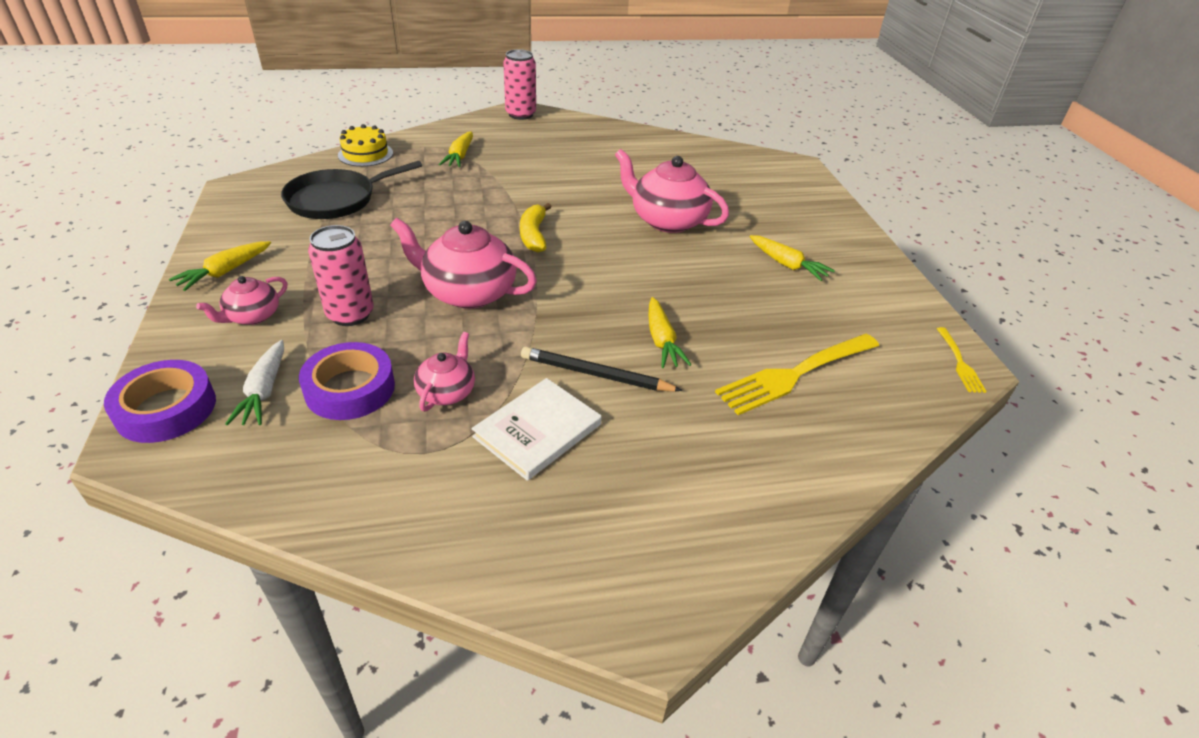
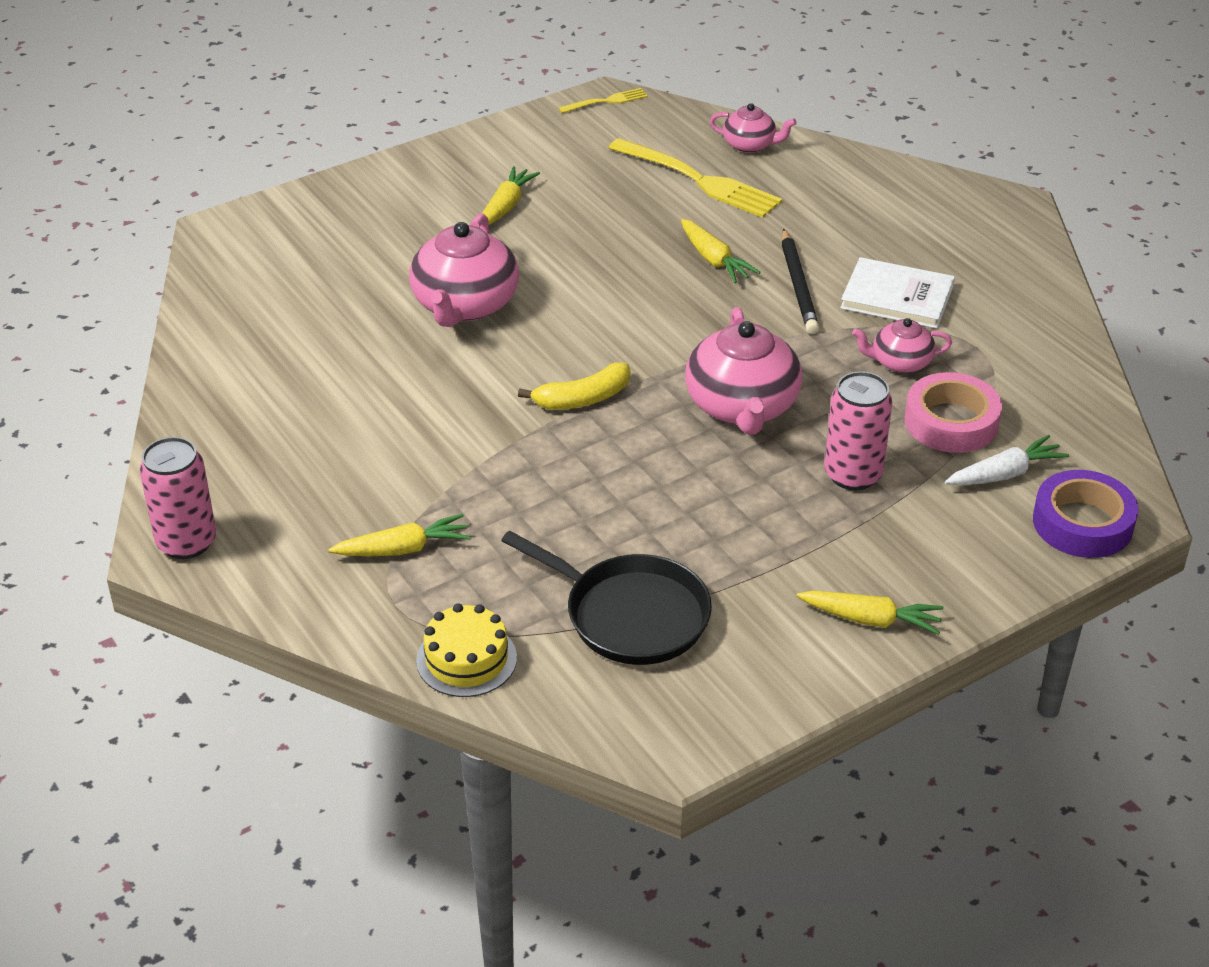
camera: 110 degrees left, 0 degrees up
pink teapot [196,276,287,325] -> pink teapot moved to [710,103,796,153]
purple tape [299,342,395,420] -> pink tape [905,372,1002,453]
yellow carrot [648,297,691,368] -> yellow carrot turned 90 degrees clockwise [681,219,760,283]

